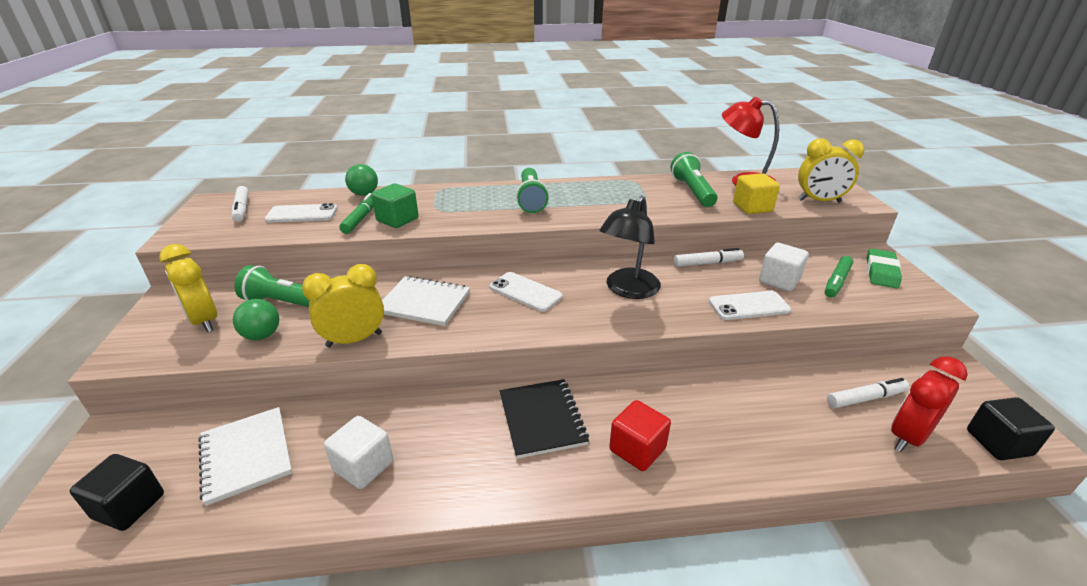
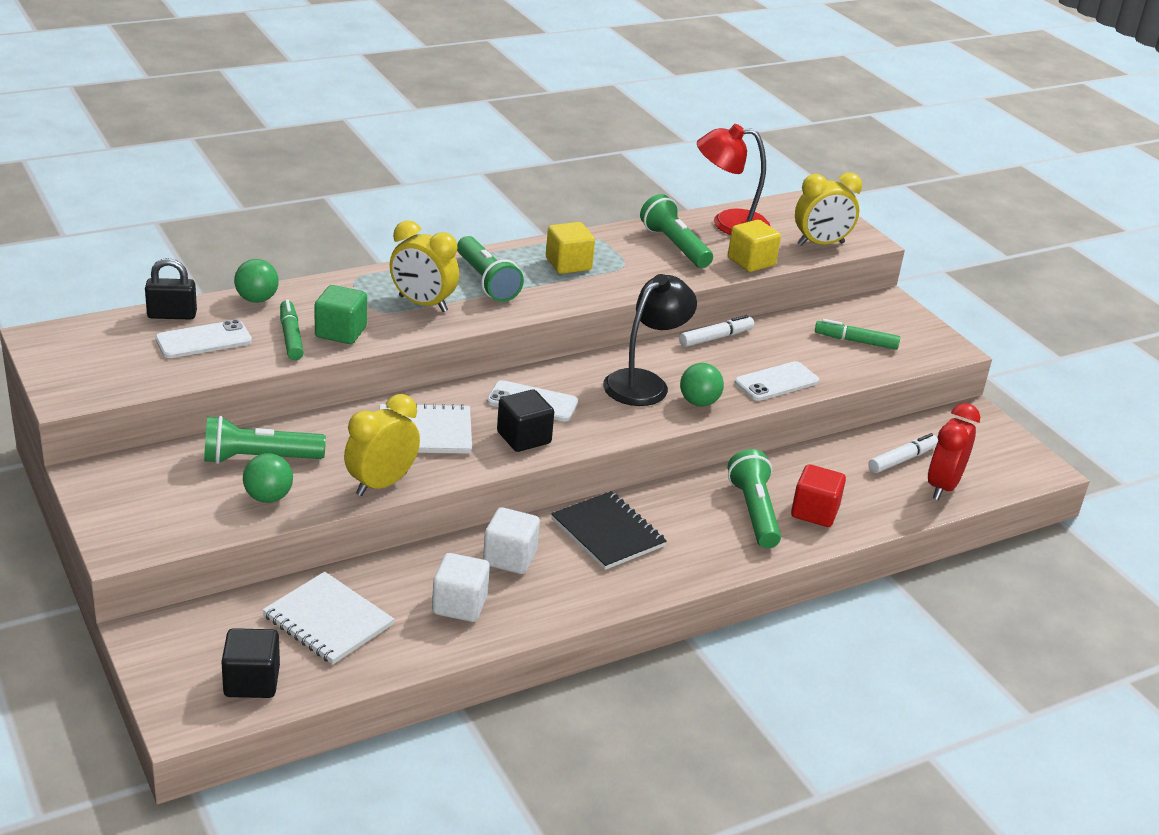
camera: 25 degrees left, 0 degrees up
yellow clock [159,244,217,333] -> yellow clock moved to [390,220,459,312]
white marker [232,186,249,222] -> none
black lamp [599,195,661,299] -> black lamp turned 150 degrees counterclockwise [603,274,697,406]
red cube [609,400,671,471] -> red cube moved to [791,464,846,527]
white cube [759,243,808,291] -> white cube moved to [483,507,540,574]
green marker [825,256,853,298] -> green marker turned 90 degrees clockwise [815,319,900,350]
green eraser [867,248,902,289] -> none
black cube [967,397,1055,460] -> black cube moved to [497,390,554,452]
none -> black padlock [145,258,197,320]
none -> yellow cube [546,222,595,274]
none -> green ball [680,363,724,406]
none -> green flashlight [728,449,781,548]

